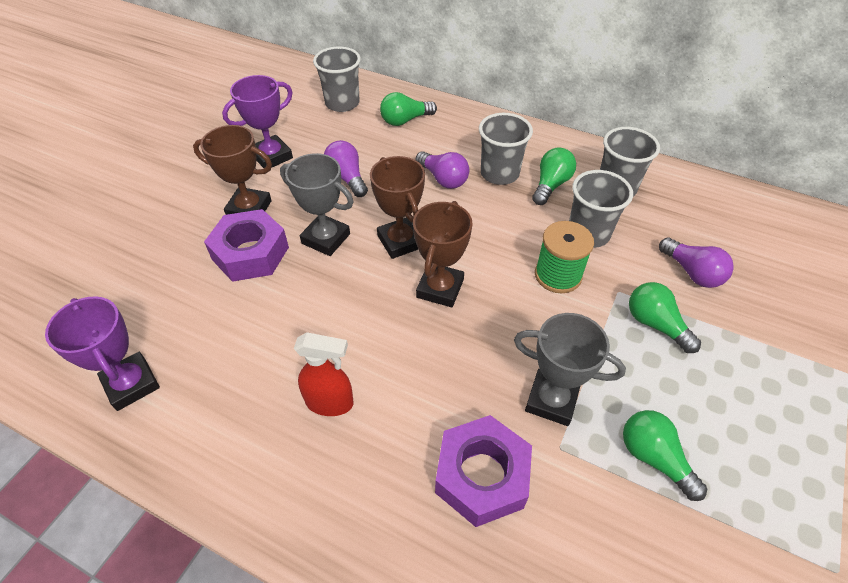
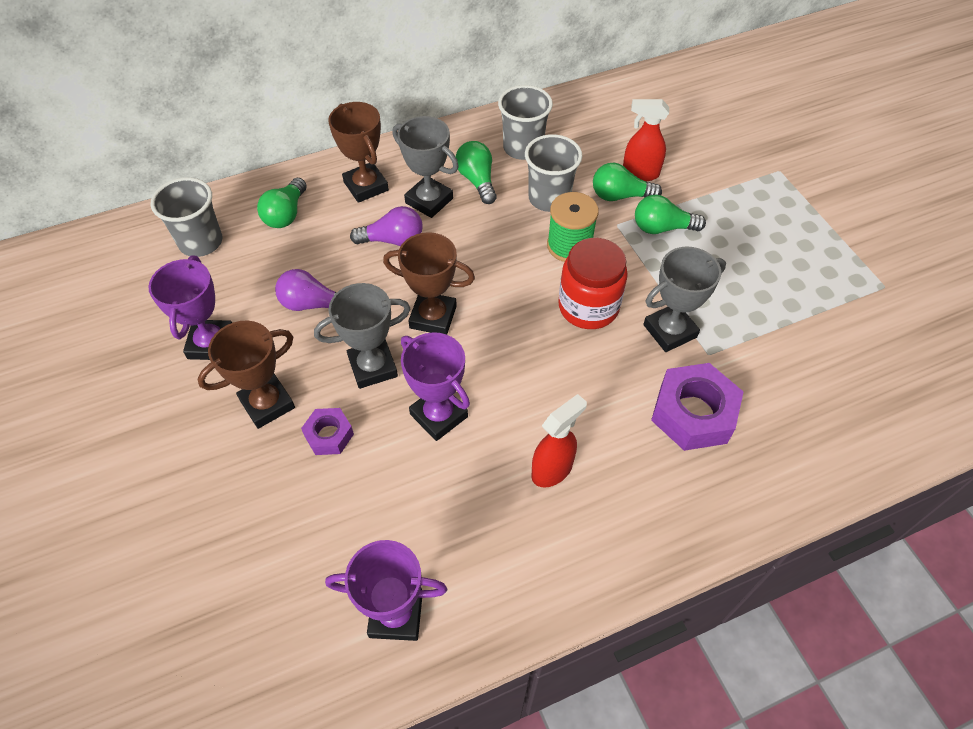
camera: 50 degrees left, 5 degrees up
purple nut [204,209,289,282] -> purple nut [301,408,354,455], size x0.55
brown trophy [413,201,473,307] -> brown trophy moved to [328,102,389,203]
grey cup [479,113,533,185] -> grey trophy [392,116,459,218]
green light bulb [623,410,707,501] -> green light bulb moved to [593,162,662,201]
purple light bulb [659,237,734,288] -> red spray bottle [623,99,669,181]
none -> purple trophy [401,332,470,441]
none -> red jar [558,238,628,329]

